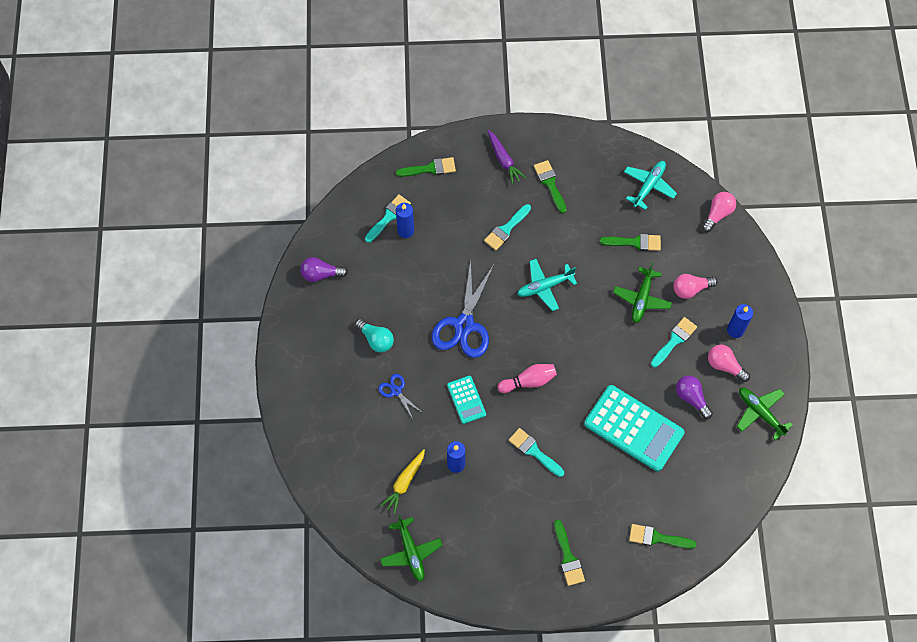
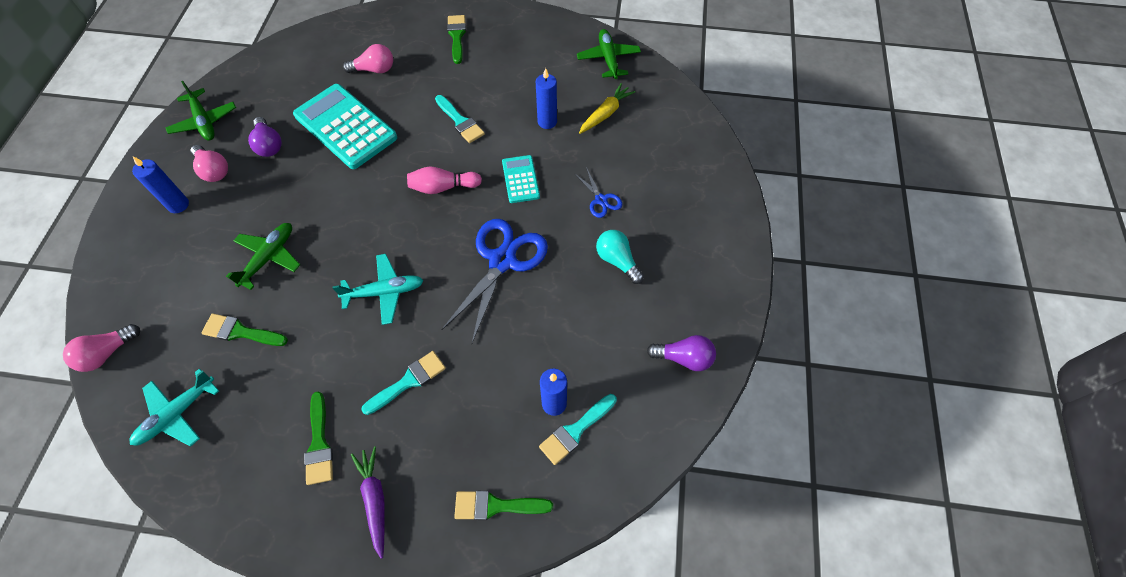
camera: 170 degrees left, 5 degrees down
green brush [629,524,696,549] -> none
turquoise brush [651,317,697,368] -> none
pink light bulb [673,274,717,299] -> pink light bulb moved to [343,44,393,73]

